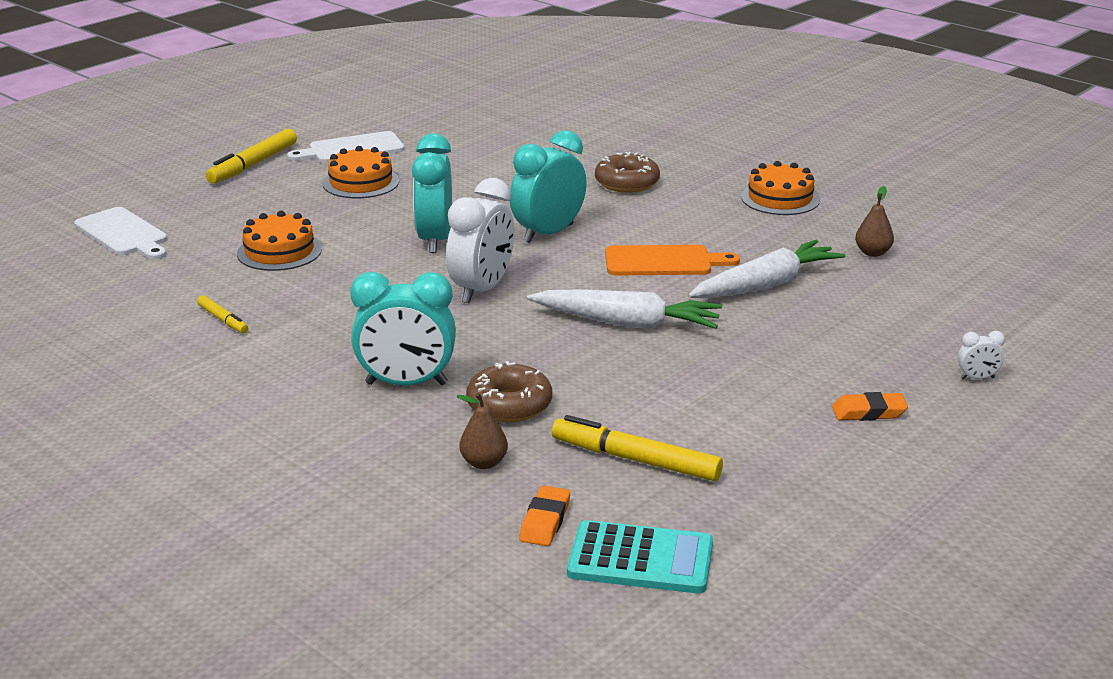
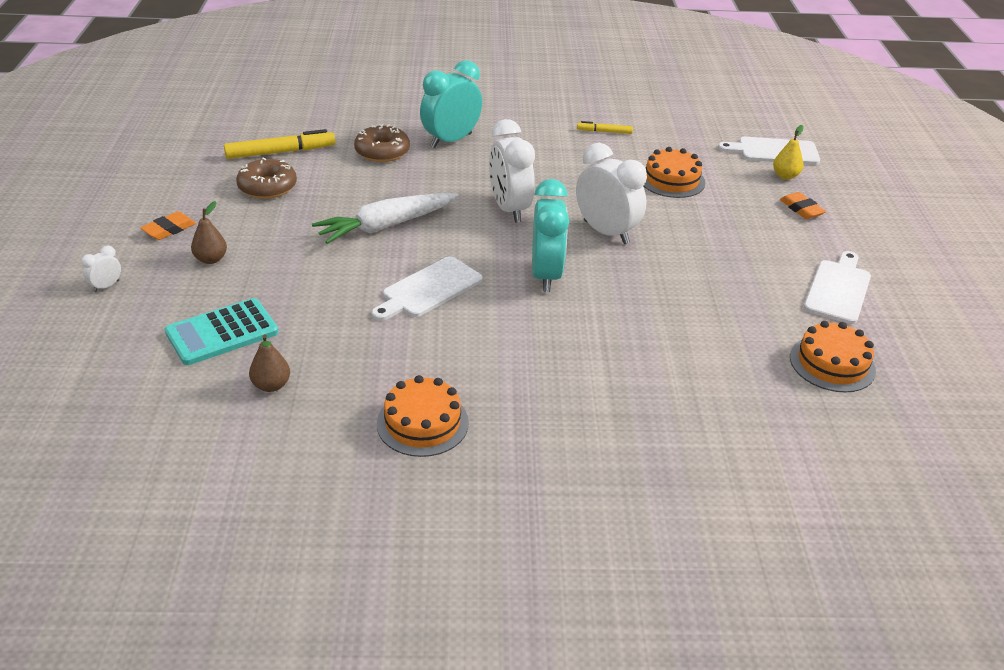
camera: 135 degrees right, 10 degrees up
yellow marker [206,129,297,184] -> none
orange cake [323,146,399,198] -> orange cake moved to [790,321,876,393]
turquoise clock [412,133,452,253] -> white clock [576,143,647,244]
brown pear [457,393,508,469] -> brown pear moved to [191,201,227,264]
orange eraser [520,486,570,546] -> orange eraser moved to [780,192,826,219]
turquoise calculator [567,520,713,593] -> turquoise calculator moved to [165,298,279,365]
brown donut [595,152,660,193] -> brown donut moved to [236,158,297,199]
orange cutting board [605,245,740,276] -> white cutting board [372,256,483,321]
white carrot [688,240,846,298] -> none
none -> yellow pear [773,125,804,180]

